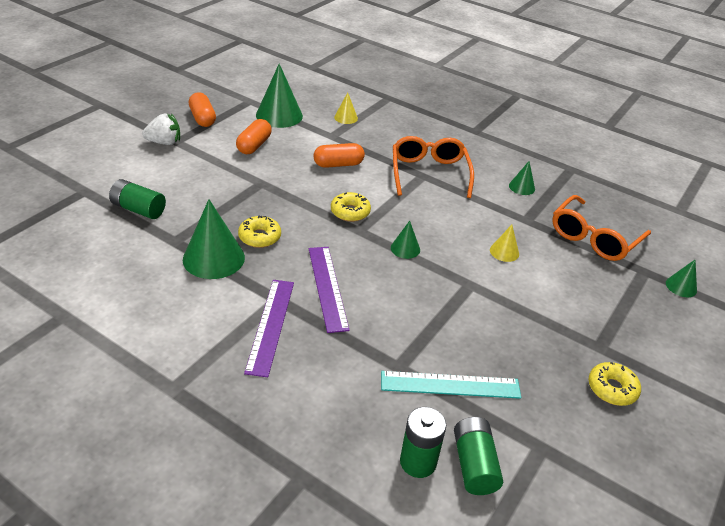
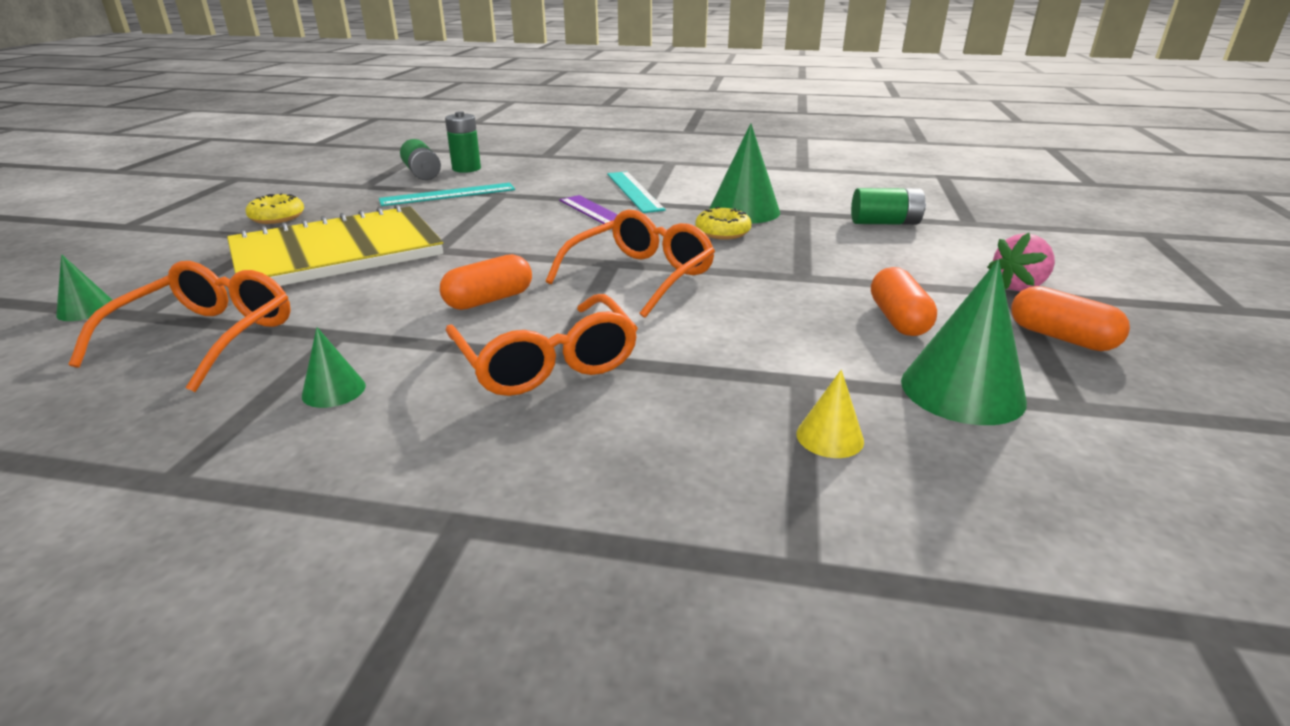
camera: 160 degrees right, 10 degrees down
white strawberry [142,113,180,145] -> pink strawberry [987,233,1055,291]
purple ruler [244,280,294,377] -> turquoise ruler [607,171,666,213]
orange capsule [314,143,365,168] -> orange capsule moved to [440,254,532,310]
yellow donut [331,192,371,222] -> orange glasses [546,210,715,318]
green cone [391,221,420,259] -> none
yellow cone [490,225,519,262] -> none
none -> yellow notebook [227,204,443,286]

